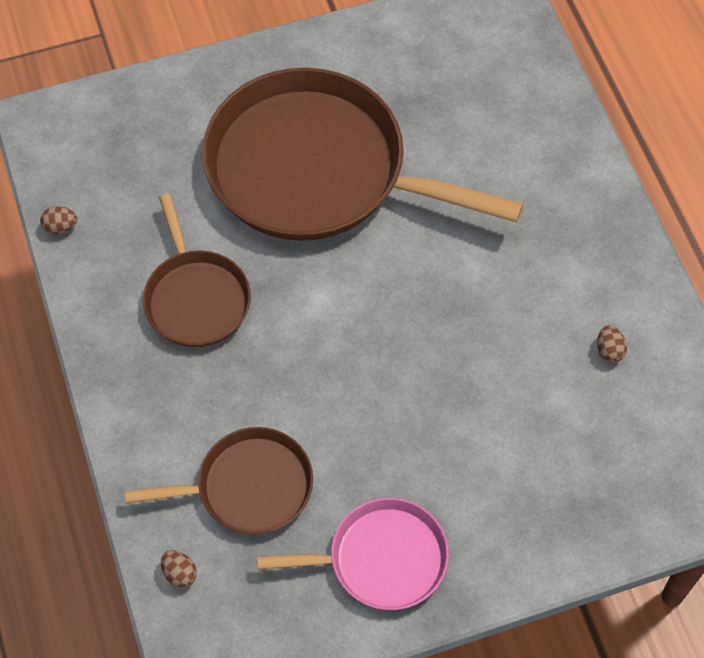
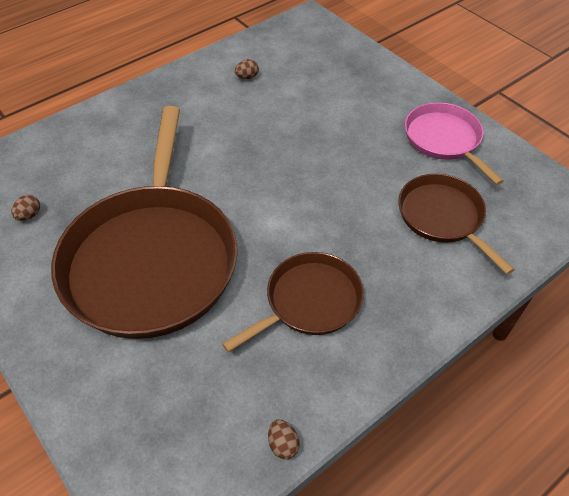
camera: 110 degrees left, 10 degrees down
brown egg [161,550,197,588] -> brown egg moved to [11,195,40,221]

